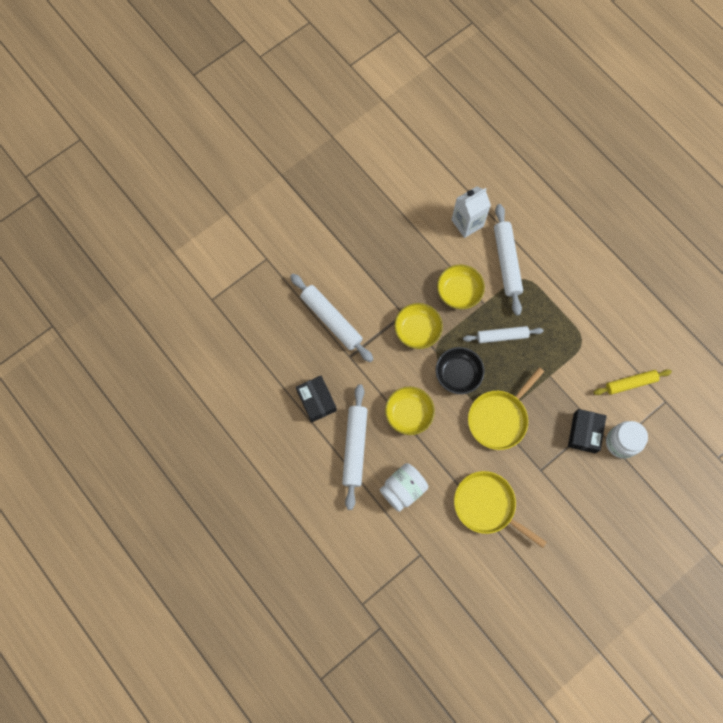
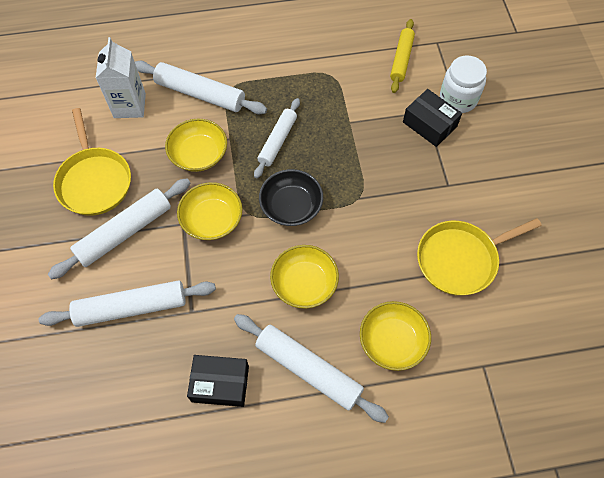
camera: 60 degrees left, 10 degrees down
white jar [380,463,428,512] -> yellow bowl [360,301,431,371]
yellow pan [468,367,544,450] -> yellow pan moved to [53,108,131,216]
none -> white rolling pin [48,178,190,279]

